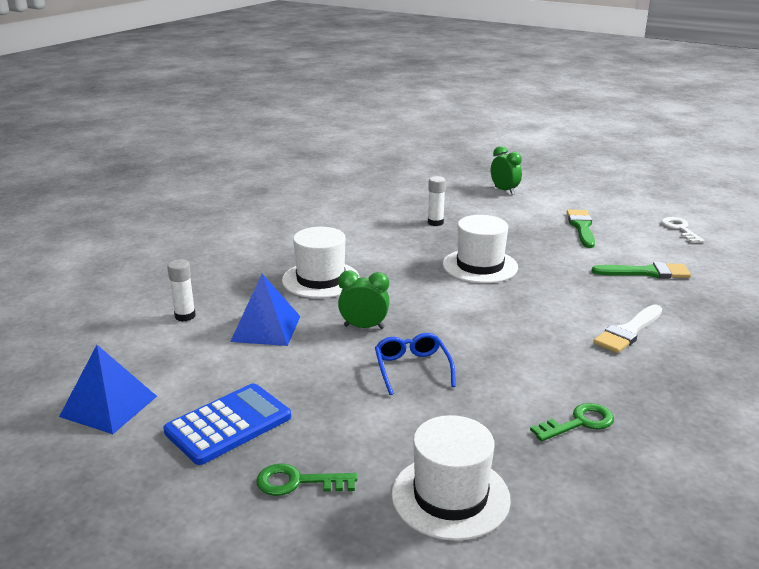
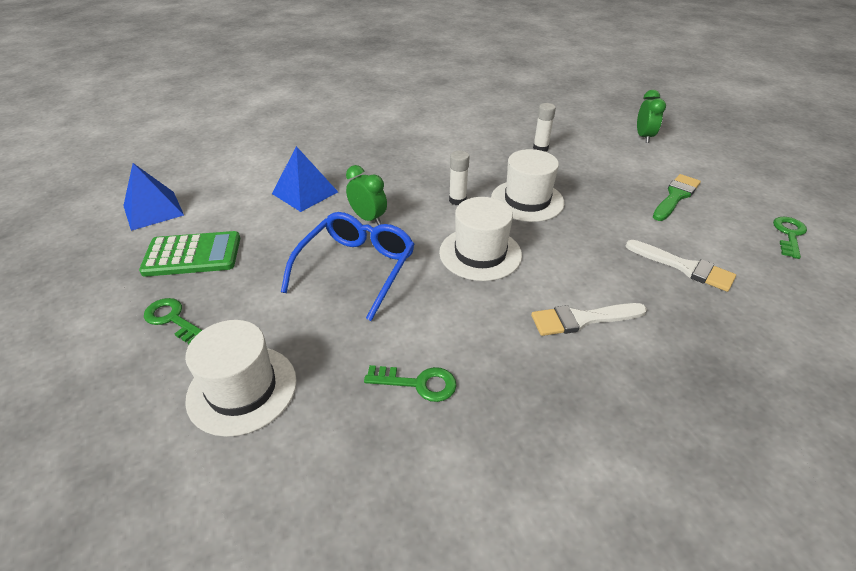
camera: 35 degrees right, 15 degrees up
blue calculator [163,383,291,465] -> green calculator [139,231,240,277]
white glue stick [167,259,196,322] -> white glue stick moved to [449,151,470,205]
white hat [282,227,360,298] -> white hat moved to [439,197,522,281]
blue glasses [375,333,456,395] -> blue glasses [281,212,415,321], size x1.64
green brush [592,262,691,279] -> white brush [626,240,736,292]
white key [661,217,704,243] -> green key [773,217,807,259]

